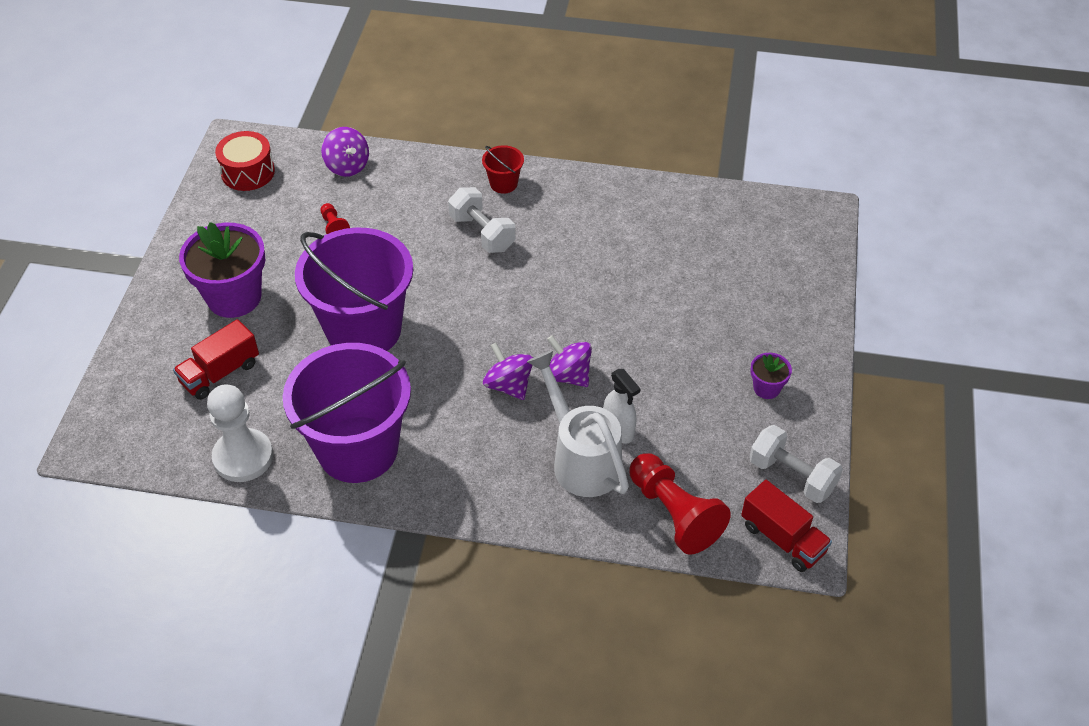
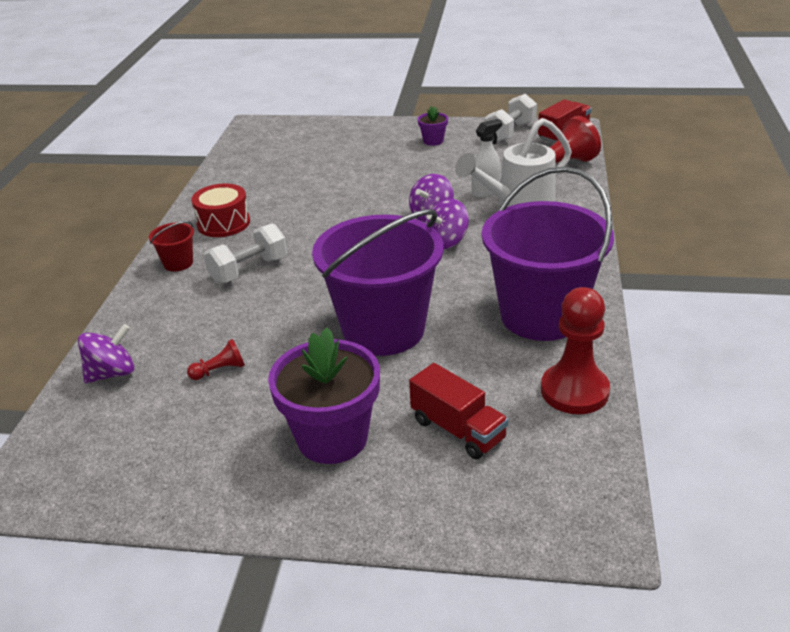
camera: 90 degrees left, 15 degrees down
white pawn [207,385,273,482] -> red pawn [541,287,610,414]
red drum [215,131,275,191] -> red drum moved to [191,184,250,237]

